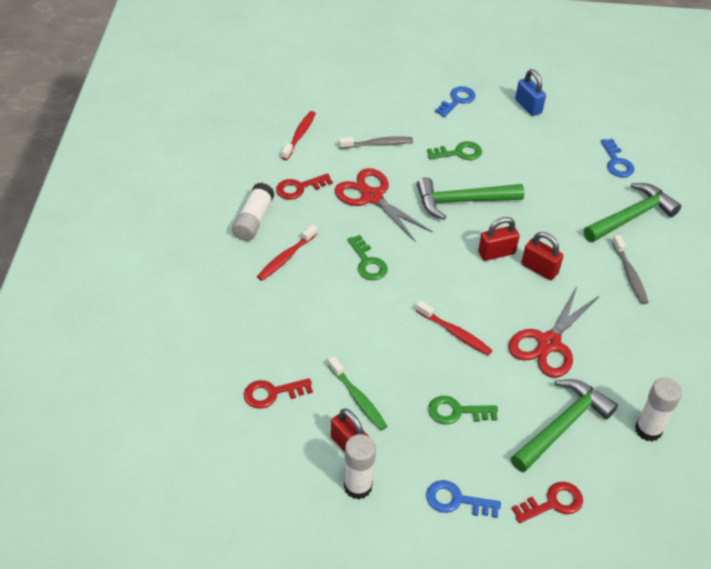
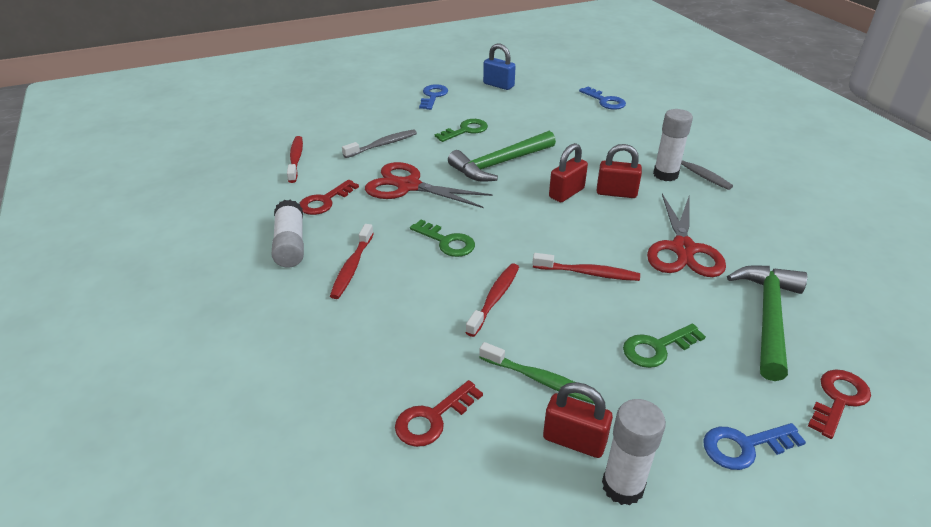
camera: 25 degrees left, 10 degrees down
green hammer [584,183,681,242] -> none
white glue stick [635,378,682,441] -> white glue stick moved to [653,109,693,181]
none -> red toothbrush [465,263,519,337]

